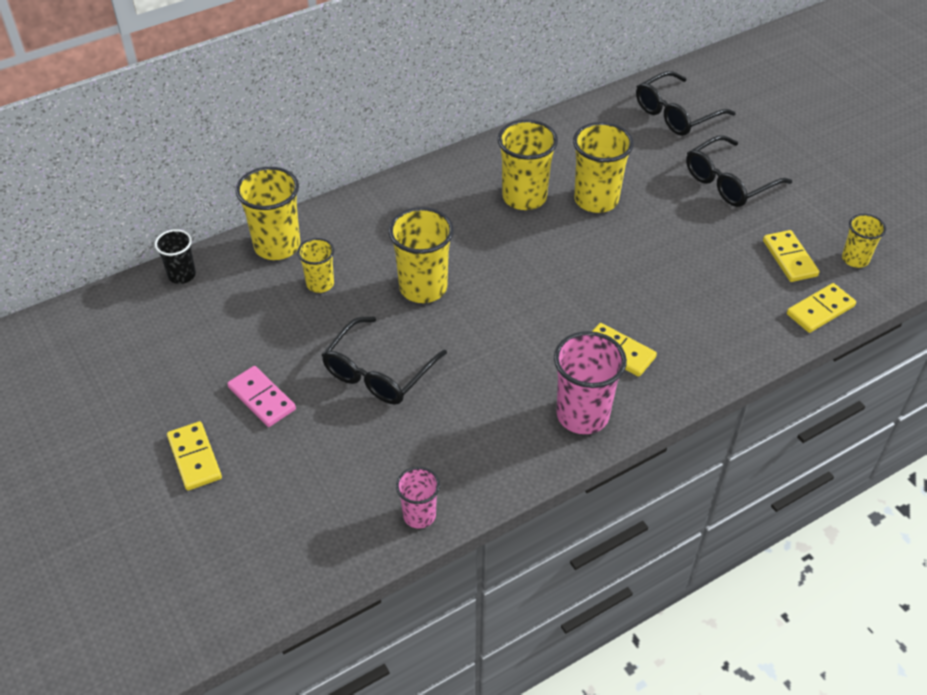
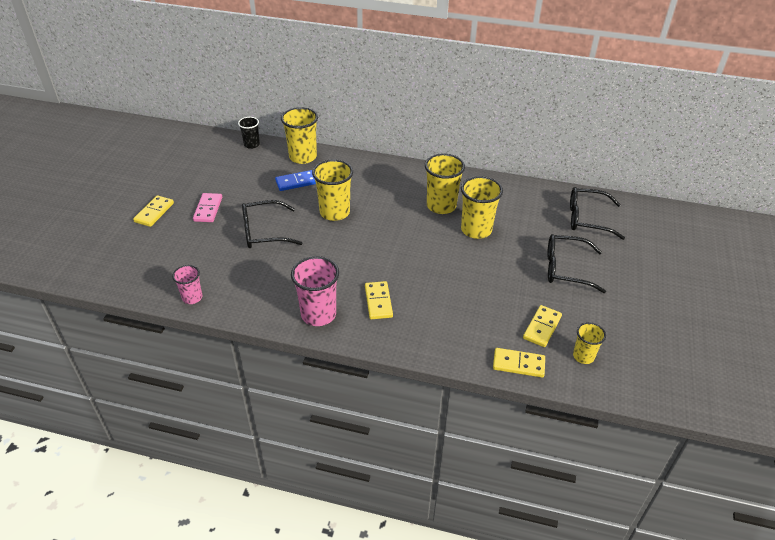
camera: 45 degrees right, 5 degrees down
yellow cup [297,238,334,293] -> blue domino [275,170,316,191]

